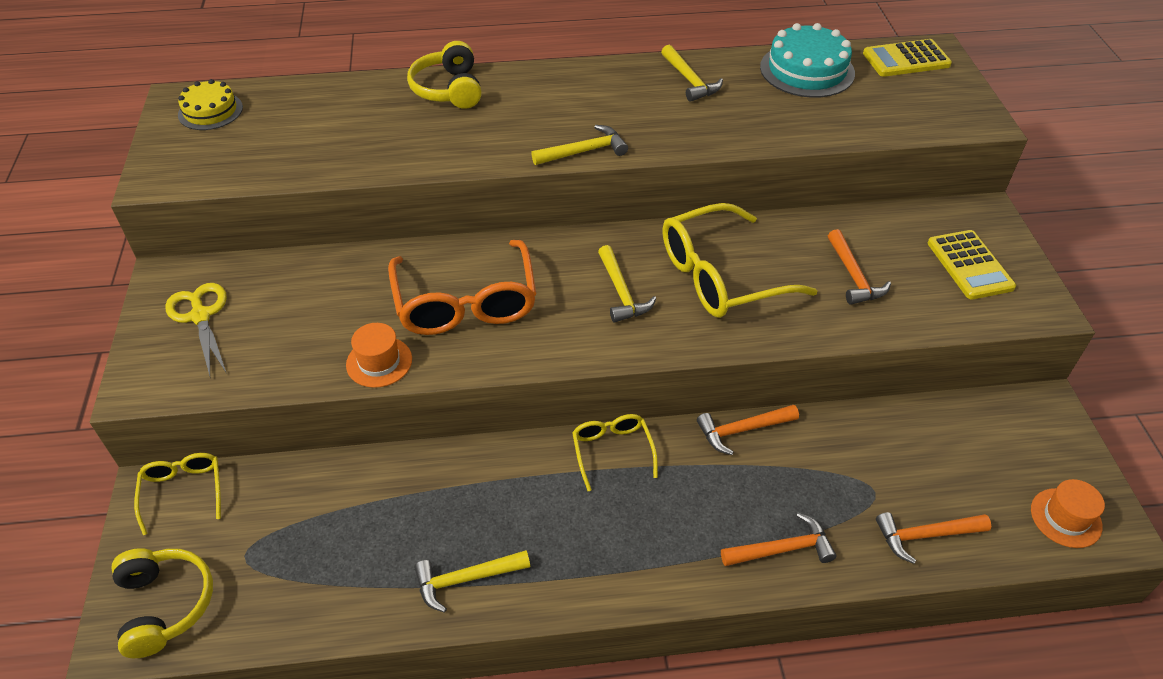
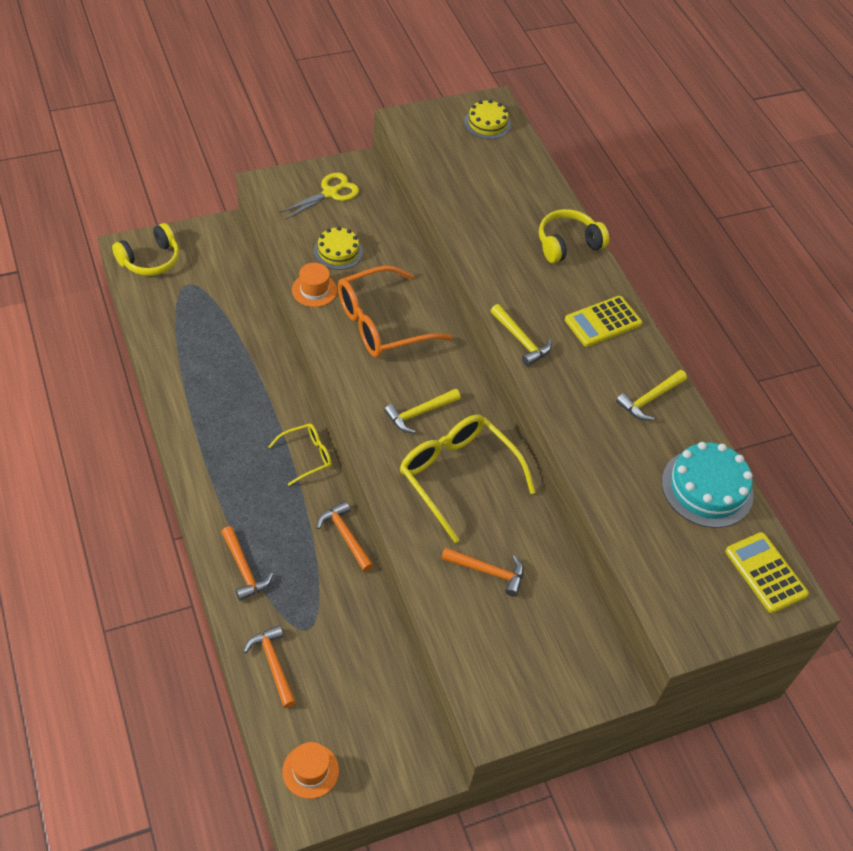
camera: 70 degrees right, 5 degrees up
yellow glasses [134,453,221,535] -> none
yellow hammer [414,550,530,613] -> none
orange hammer [828,229,891,305] -> orange hammer turned 135 degrees counterclockwise [441,547,524,597]
yellow calculator [928,230,1016,299] -> yellow calculator moved to [565,296,642,347]
none -> yellow cake [314,227,363,270]

